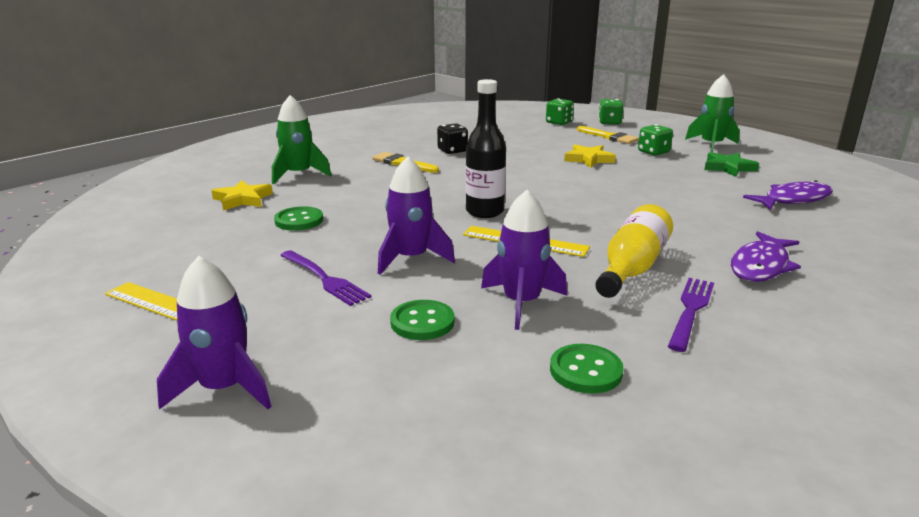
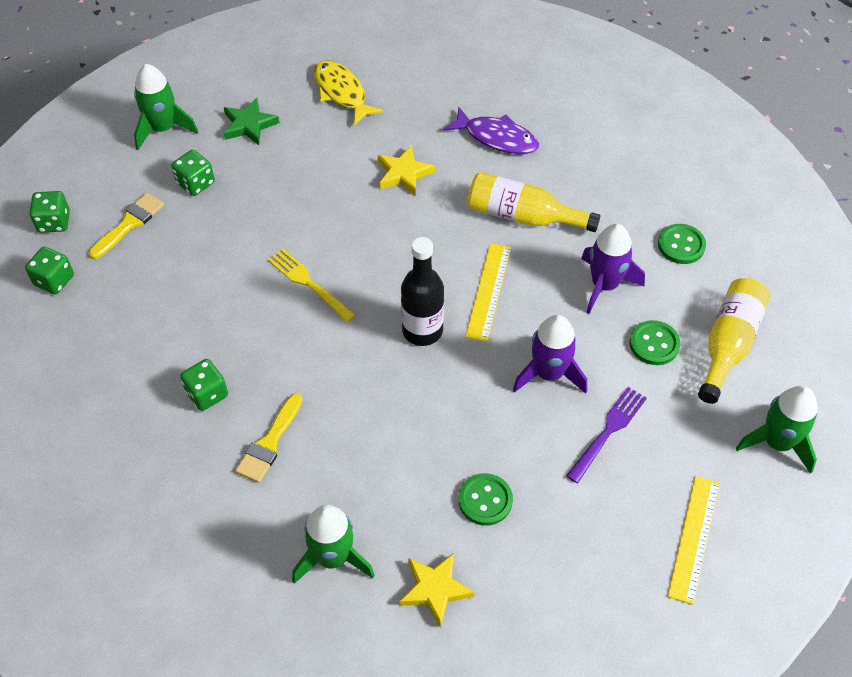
camera: 100 degrees left, 30 degrees up
purple rocket [157,256,272,410] -> green rocket [736,386,818,474]
black dice [437,123,468,154] -> green dice [180,359,228,411]
yellow star [564,144,616,168] -> yellow star moved to [378,145,435,195]
purple fork [668,278,714,352] -> none
purple fish [743,180,833,210] -> yellow fish [314,60,383,126]
none -> yellow fork [268,249,356,323]
none -> yellow bottle [698,278,770,404]

